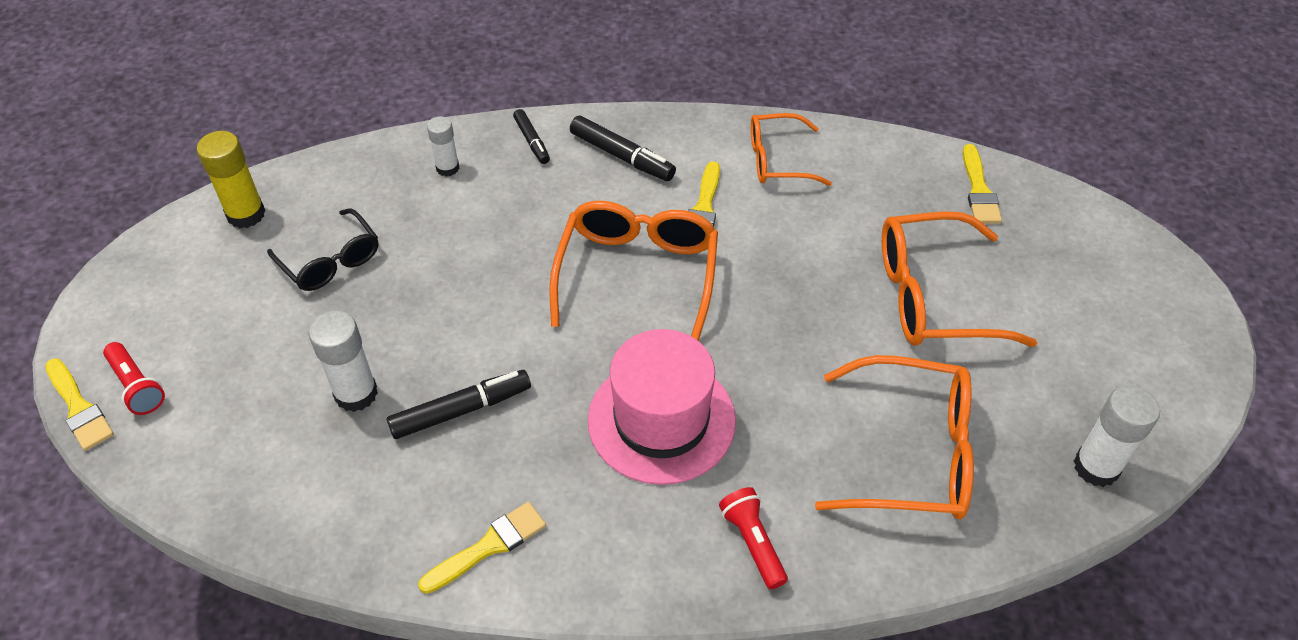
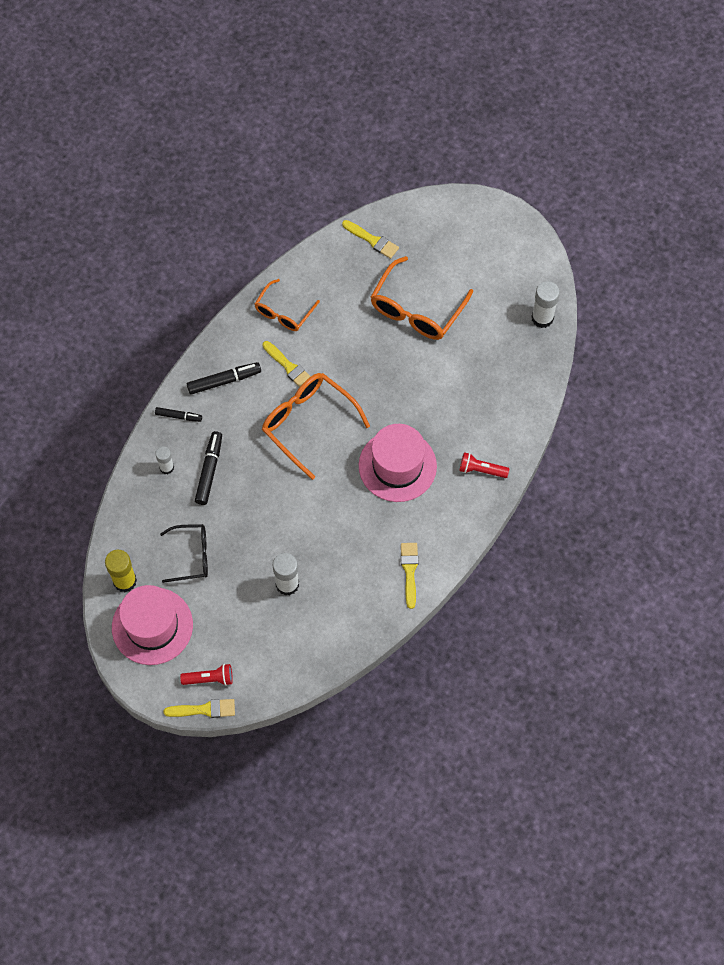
camera: 55 degrees left, 15 degrees up
black marker [387,370,531,439] -> black marker moved to [195,431,222,505]
orange glasses [815,355,974,519] -> none
none -> pink hat [112,585,193,665]

